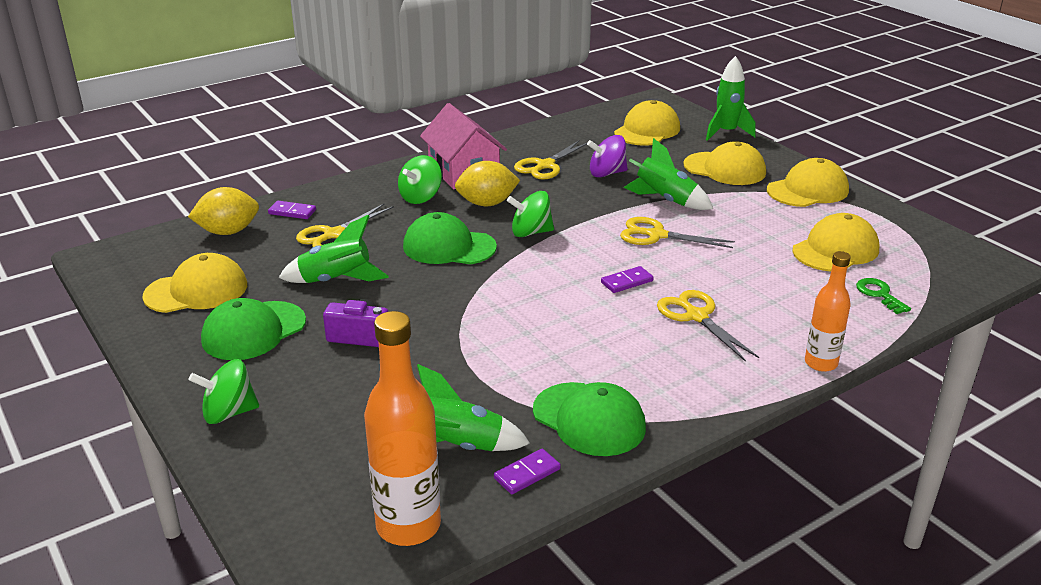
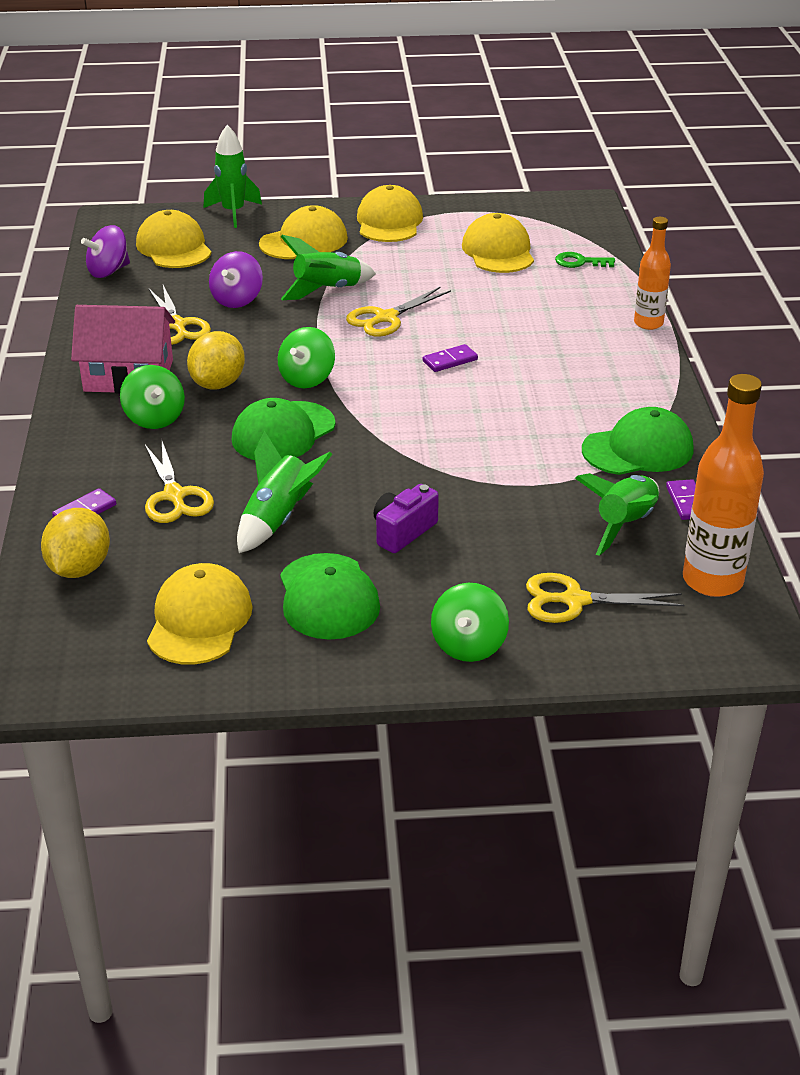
camera: 60 degrees left, 5 degrees up
purple domino [601,266,654,293] -> purple domino turned 60 degrees clockwise [423,344,478,372]
yellow scissors [657,290,759,362] -> yellow scissors moved to [526,573,685,623]
none -> purple spinning top [81,225,130,278]

